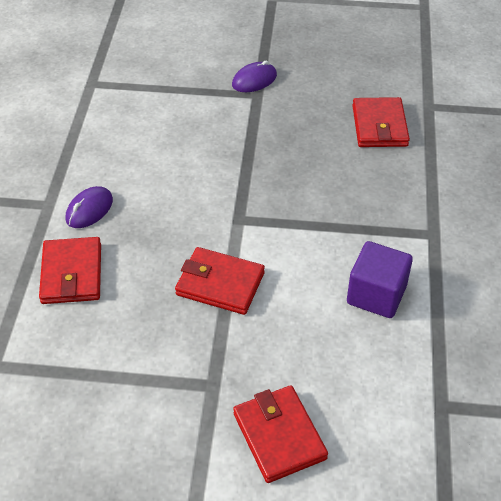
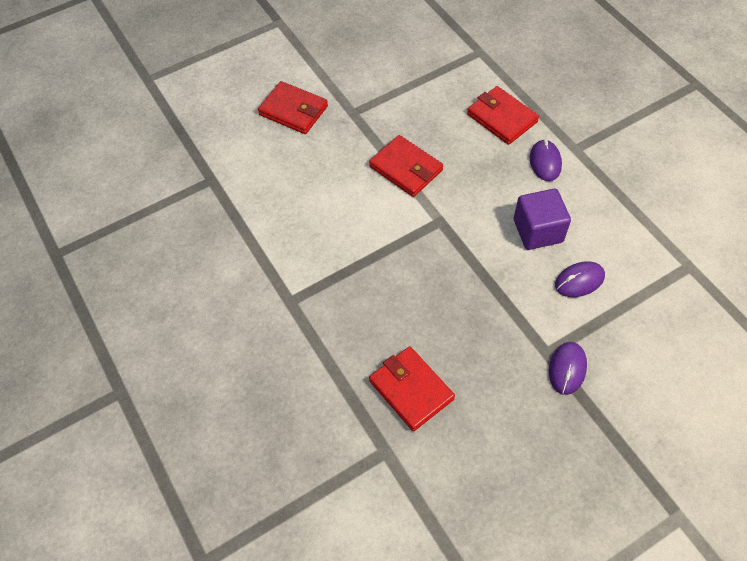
camera: 145 degrees right, 10 degrees up
red wallet [175,247,265,315] -> red wallet turned 60 degrees clockwise [369,135,443,197]
purple cube [347,241,413,318] -> purple cube moved to [514,189,571,250]
none -> purple mouse [555,261,605,297]

